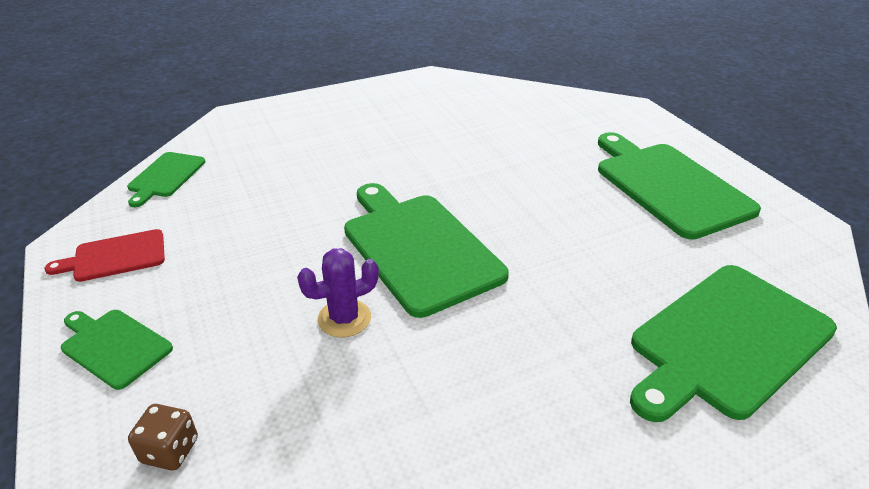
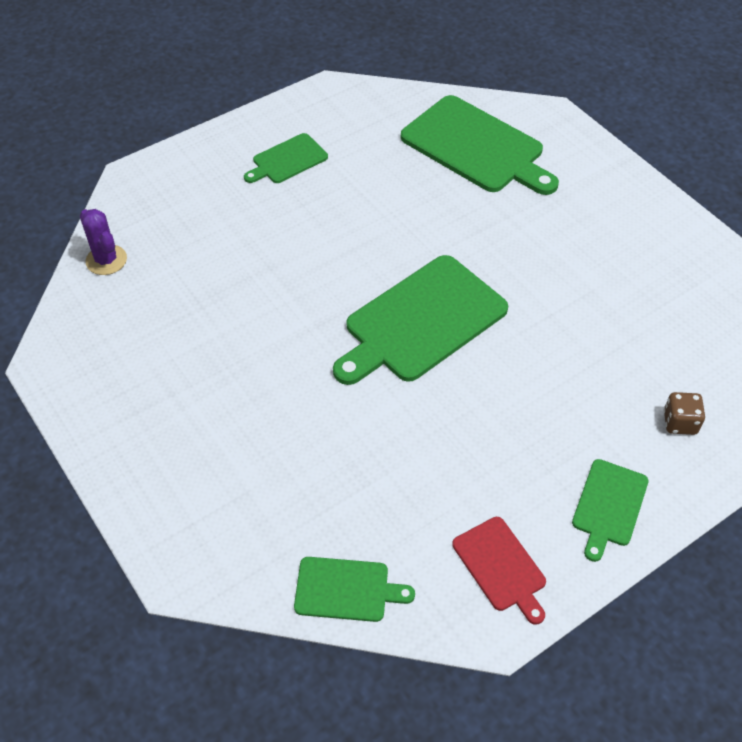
camera: 100 degrees left, 15 degrees up
purple cactus [297,248,379,338] -> purple cactus moved to [79,209,127,275]
green cutting board [598,132,761,239] -> green cutting board [244,133,328,183], size x0.52

